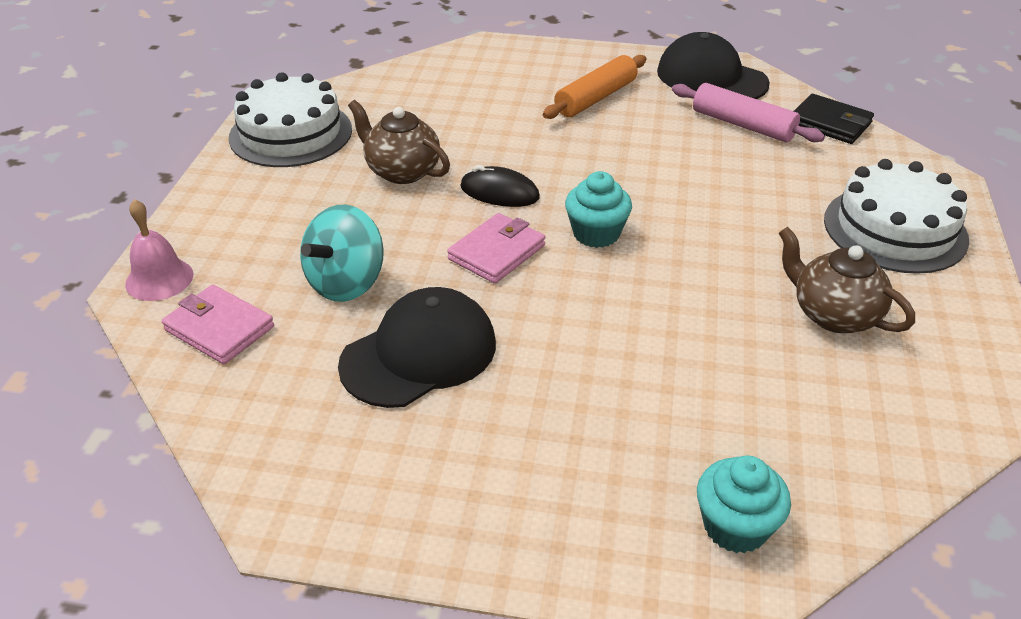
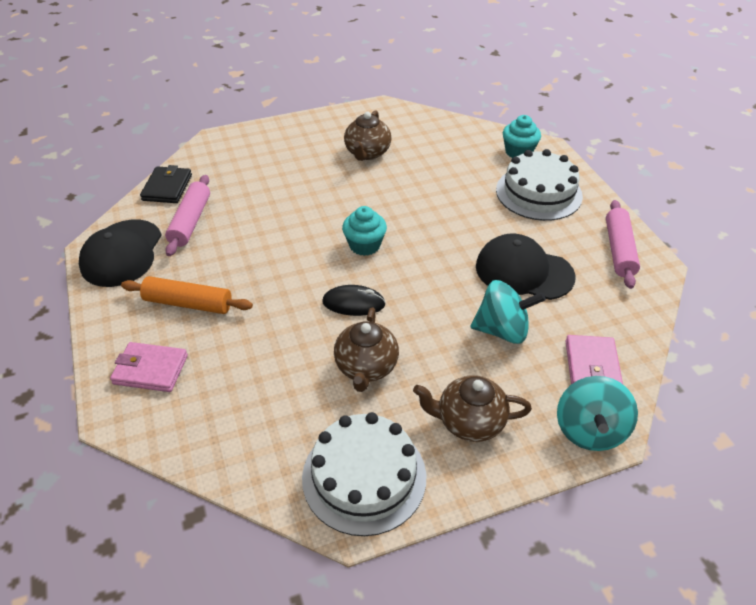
camera: 120 degrees left, 5 degrees up
pink bell [125,199,193,301] -> turquoise spinning top [557,376,638,451]
pink wallet [447,213,545,284] -> pink wallet moved to [110,342,188,392]
black mouse [460,165,540,207] -> black mouse turned 75 degrees counterclockwise [322,285,386,316]
white cake [824,159,969,274] -> white cake moved to [496,149,583,221]
none -> brown teapot [413,375,532,442]
none -> pink rolling pin [606,200,640,289]

